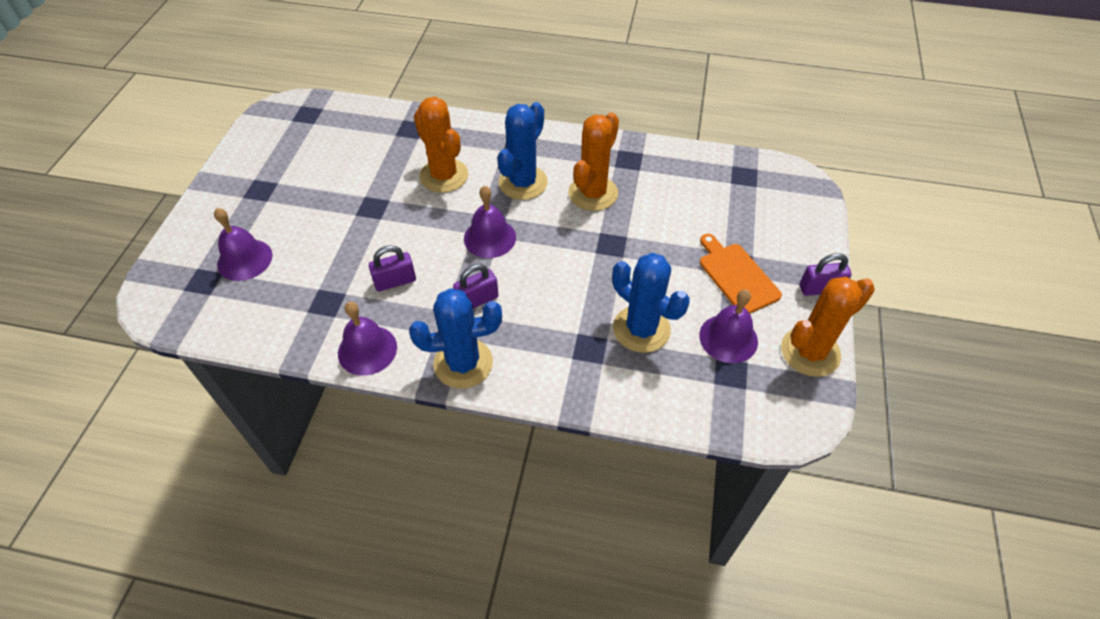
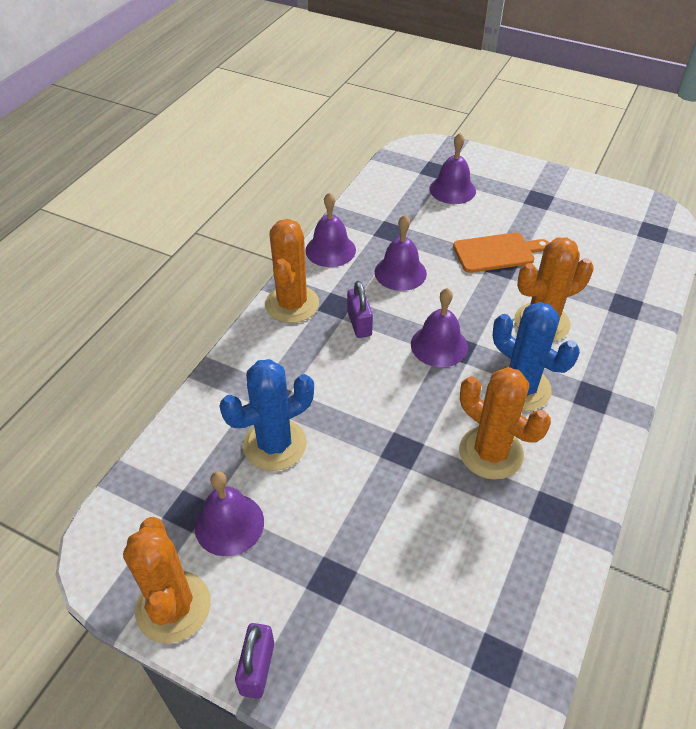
camera: 105 degrees right, 5 degrees down
purple padlock [369,245,416,291] -> purple bell [375,215,427,291]
blue cactus [409,288,502,389] -> orange cactus [265,219,319,323]
orange cutting board [700,234,782,313] -> orange cutting board moved to [453,232,549,273]

